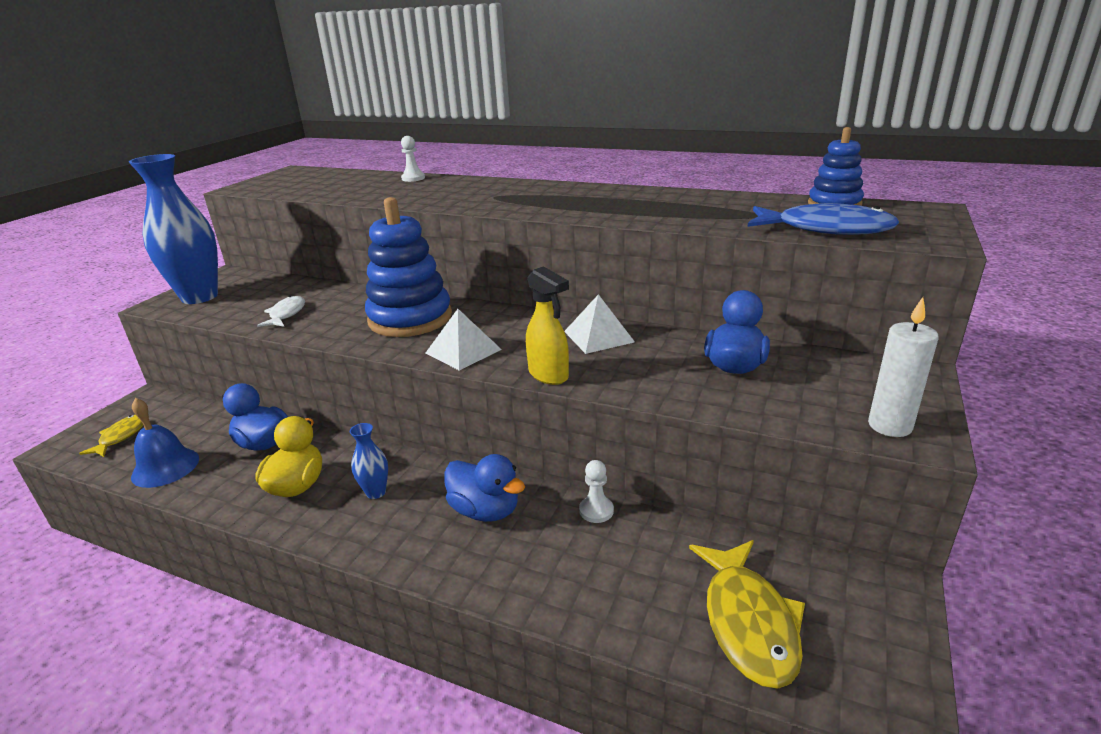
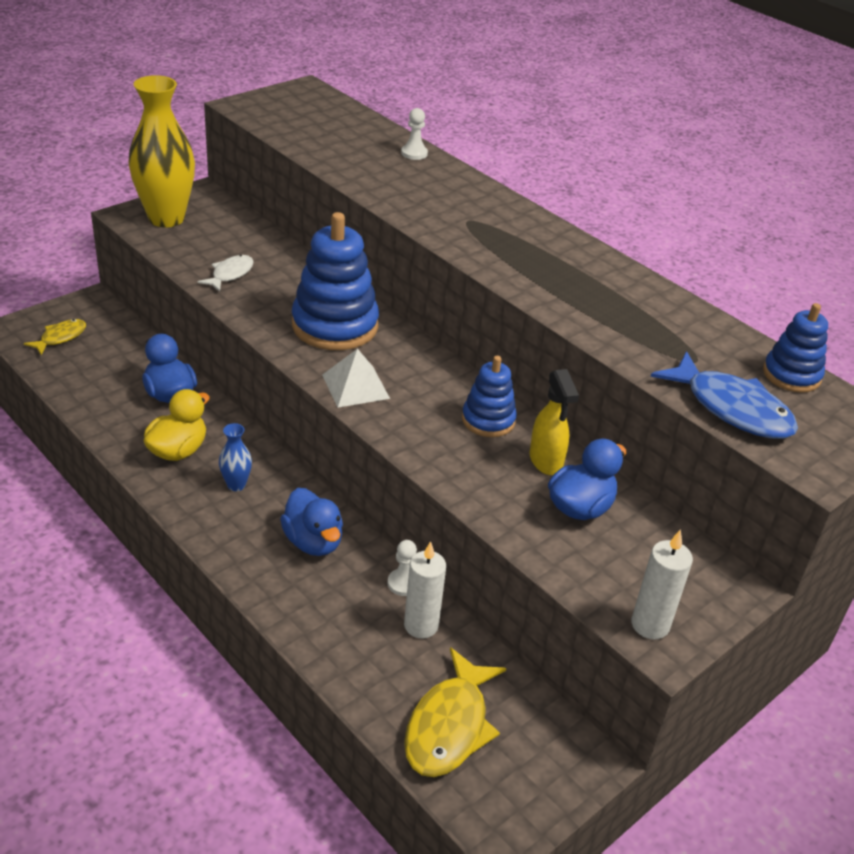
camera: 20 degrees right, 10 degrees up
blue vase [129,154,218,304] -> yellow vase [128,75,195,228]
blue bell [131,398,199,488] -> none
yellow spray bottle [526,266,569,385] -> yellow spray bottle moved to [529,369,579,475]
white pyramid [564,294,635,354] -> blue stacking toy [462,356,517,437]
none -> white candle [404,541,446,639]

